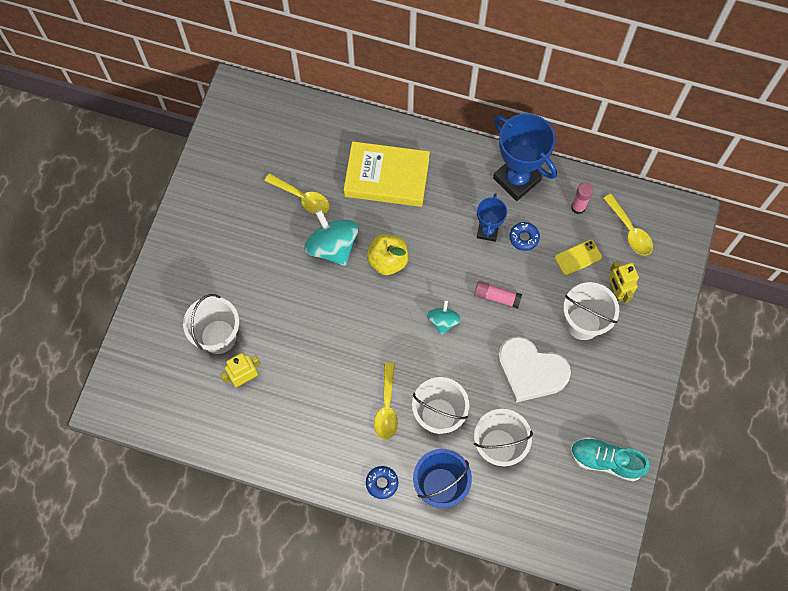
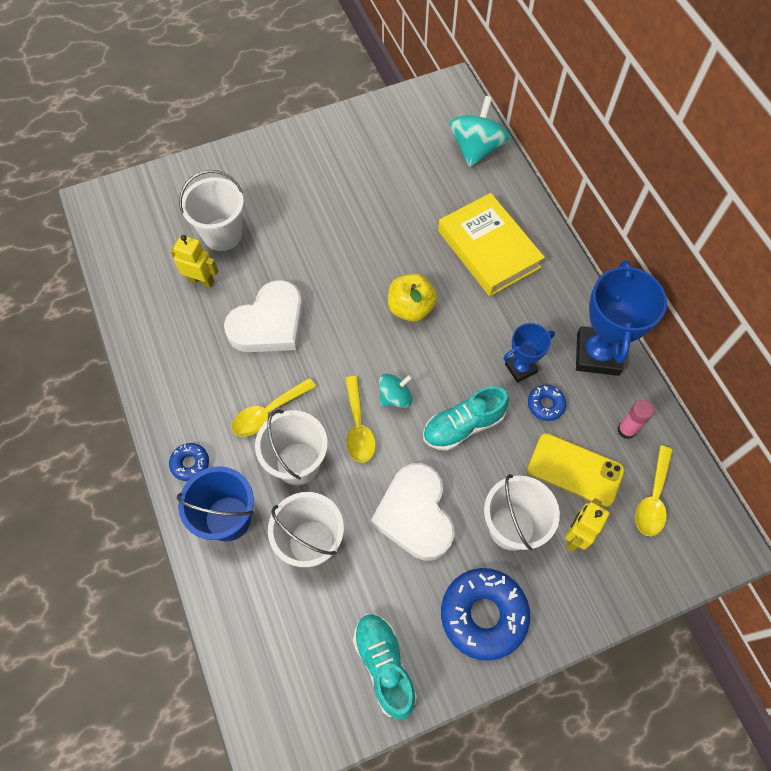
camera: 50 degrees right, 5 degrees down
yellow spoon [264,173,330,214] -> yellow spoon moved to [345,376,376,463]
turquoise spinning top [305,209,359,266] -> turquoise spinning top moved to [449,96,510,167]
pink glue stick [474,281,522,309] -> turquoise shoe [423,386,509,451]
yellow phone [555,240,602,275] -> yellow phone [527,433,624,507], size x1.57
none -> white heart [224,280,303,352]
none -> blue donut [441,568,530,661]

